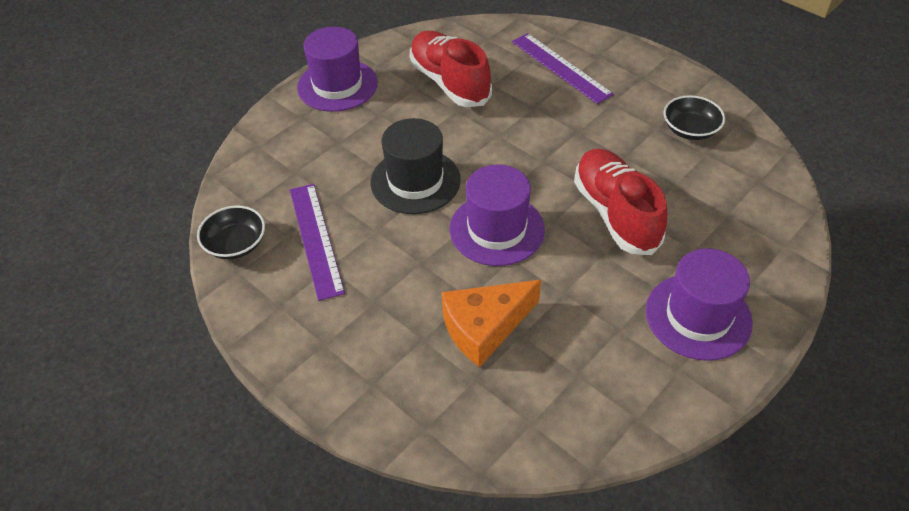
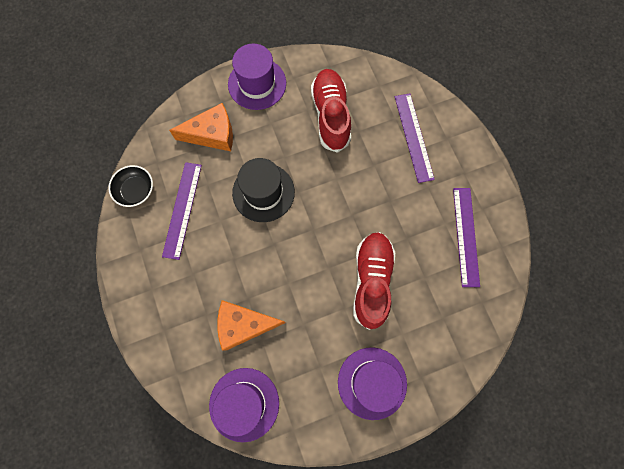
camera: 25 degrees right, 25 degrees up
purple hat [450,165,545,266] -> purple hat moved to [209,368,279,442]
black bowl [663,95,725,140] -> purple ruler [453,188,480,287]
none -> orange cheese [169,103,233,151]

